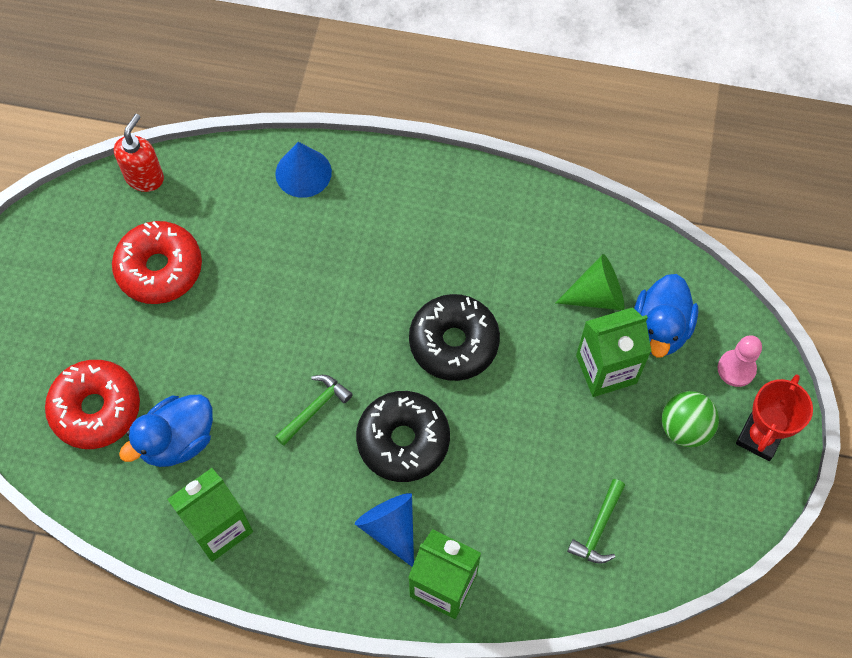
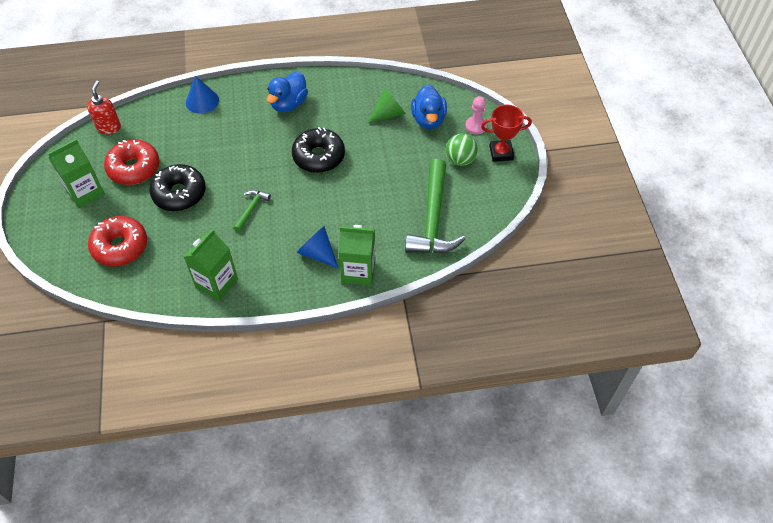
camera: 20 degrees left, 10 degrees down
blue duck [119,395,213,467] -> blue duck moved to [266,71,308,112]
black donut [356,391,450,482] -> black donut moved to [150,164,206,211]
green hammer [567,479,625,564] -> green hammer [405,159,465,253], size x2.17
green carton [576,307,651,397] -> green carton moved to [48,139,105,208]
red trophy [736,374,813,461] -> red trophy turned 75 degrees clockwise [481,105,532,162]

